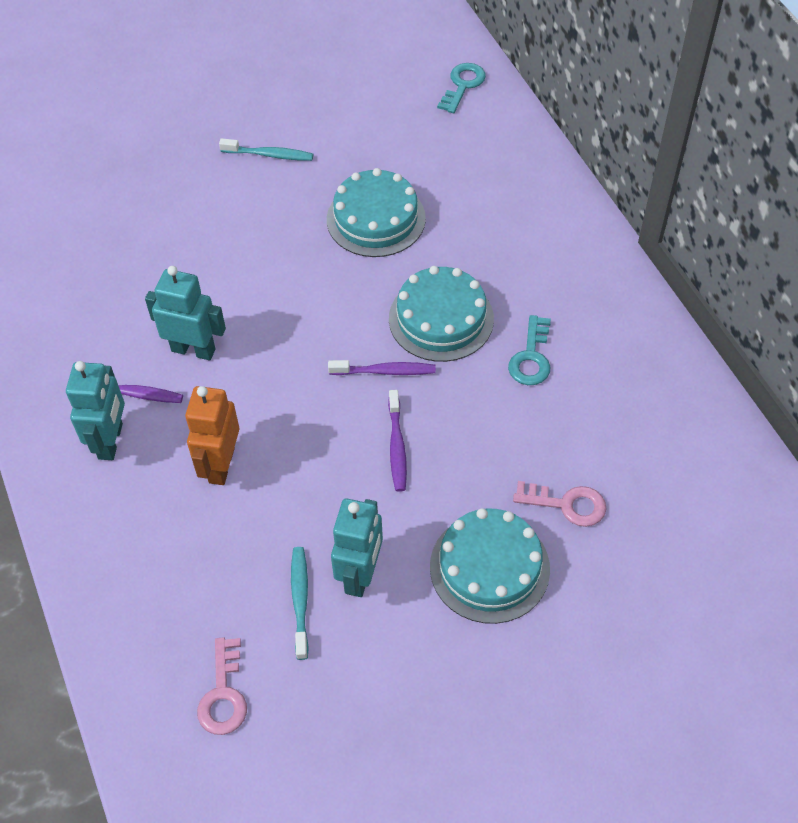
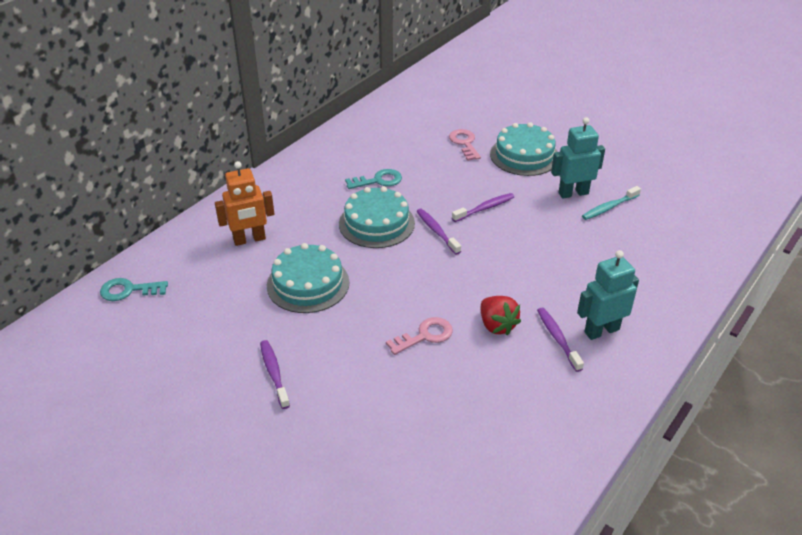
camera: 120 degrees left, 15 degrees down
turquoise robot [145,266,226,360] -> red strawberry [481,296,521,336]
orange robot [185,386,239,485] -> orange robot moved to [215,161,274,246]
pink key [197,637,247,735] -> pink key moved to [386,317,453,355]
turquoise toothbrush [219,138,313,161] -> purple toothbrush [260,340,290,409]

